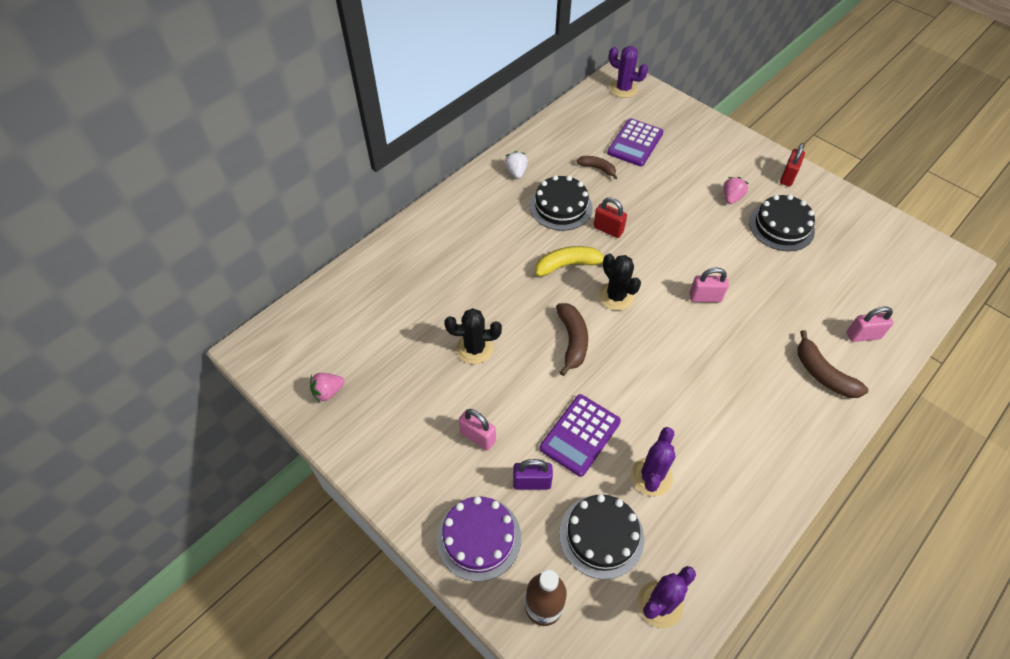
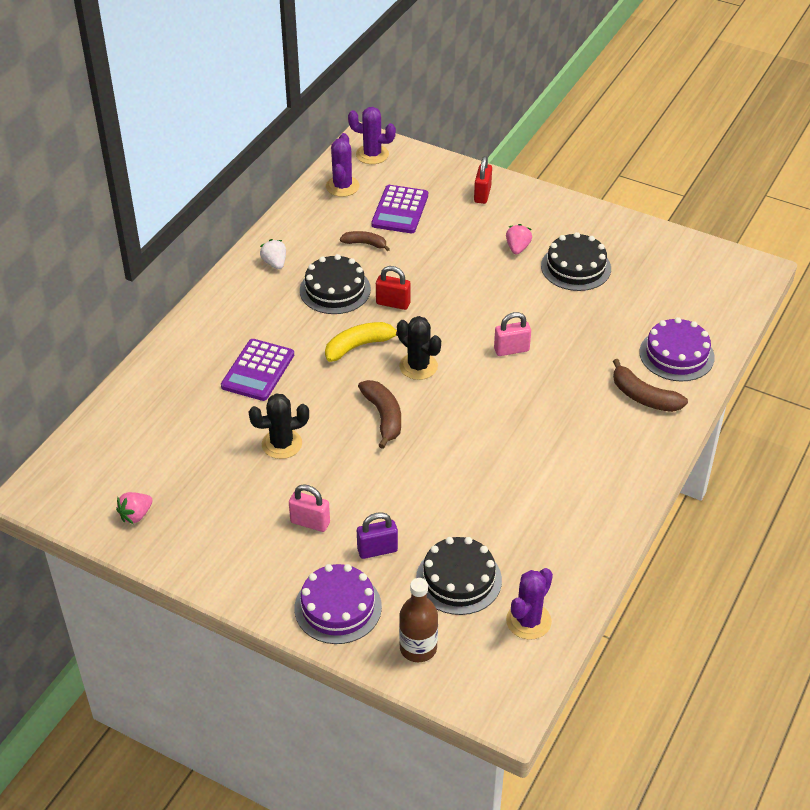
camera: 15 degrees left, 10 degrees down
purple calculator [540,394,621,477] -> purple calculator moved to [221,339,294,401]
purple cactus [631,427,675,496] -> purple cactus moved to [326,133,360,197]
red padlock [780,143,805,186] -> red padlock moved to [474,156,492,204]
pink padlock [847,307,893,342] -> purple cake [640,317,715,382]

